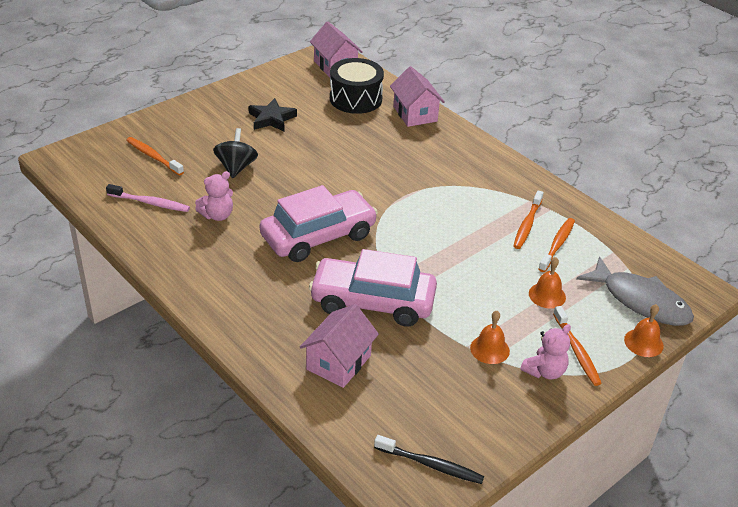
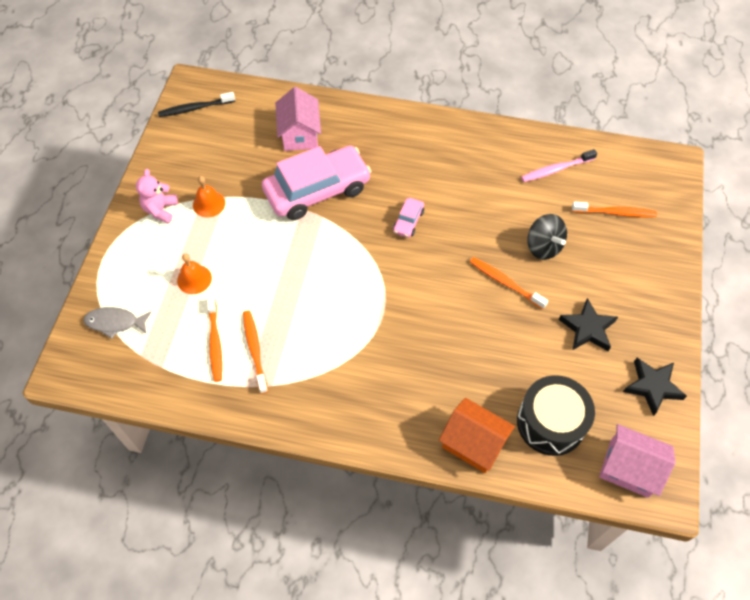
camera: 145 degrees right, 20 degrees up
pink teddy bear [195,171,233,221] -> none
pink car [260,185,378,262] -> pink car [393,198,424,238], size x0.42
pink house [390,66,445,127] -> orange house [439,398,515,473]
orange toothbrush [553,306,602,386] -> orange toothbrush moved to [470,257,548,309]
grey fish [576,256,694,326] -> grey fish [84,307,151,339], size x0.59
orange bell [624,304,664,357] -> none
none -> black star [623,358,687,416]

